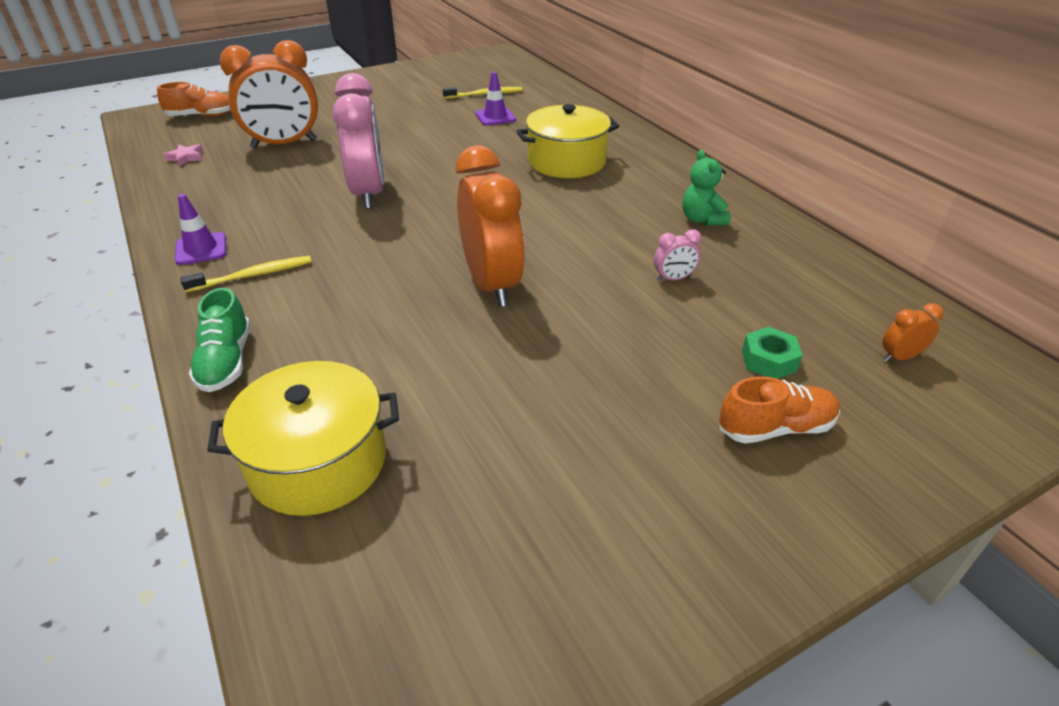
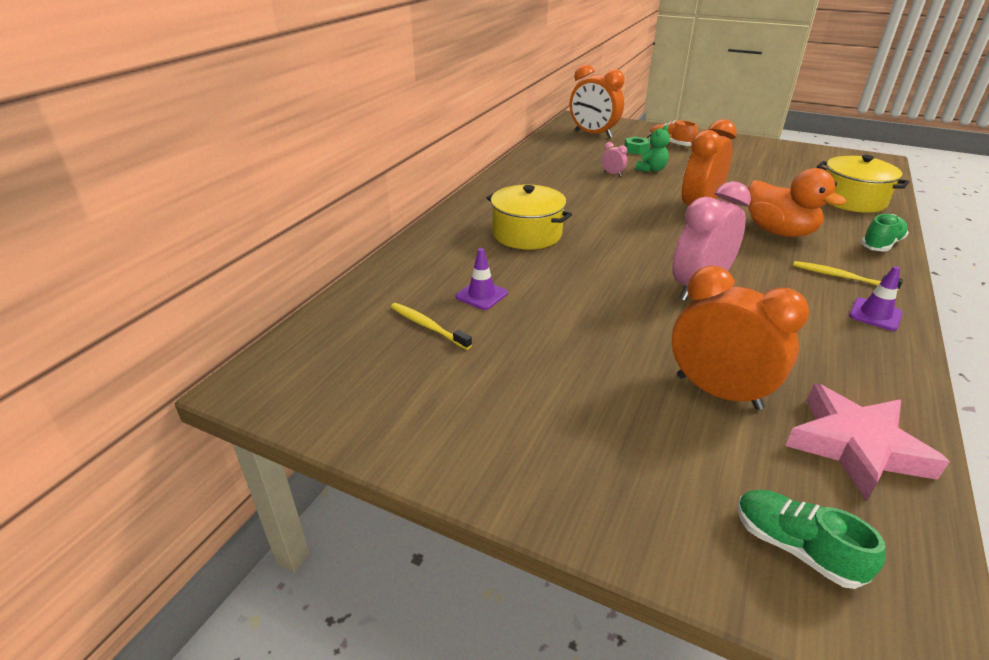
camera: 125 degrees left, 5 degrees down
orange shoe [157,82,230,117] -> green shoe [737,490,885,589]
pink star [163,144,203,166] -> pink star [785,383,950,501], size x2.50
green teddy bear [682,150,731,226] -> green teddy bear moved to [636,125,670,172]
orange clock [882,303,944,362] -> orange clock [570,64,624,138], size x2.42
none -> orange duck [748,168,846,237]

